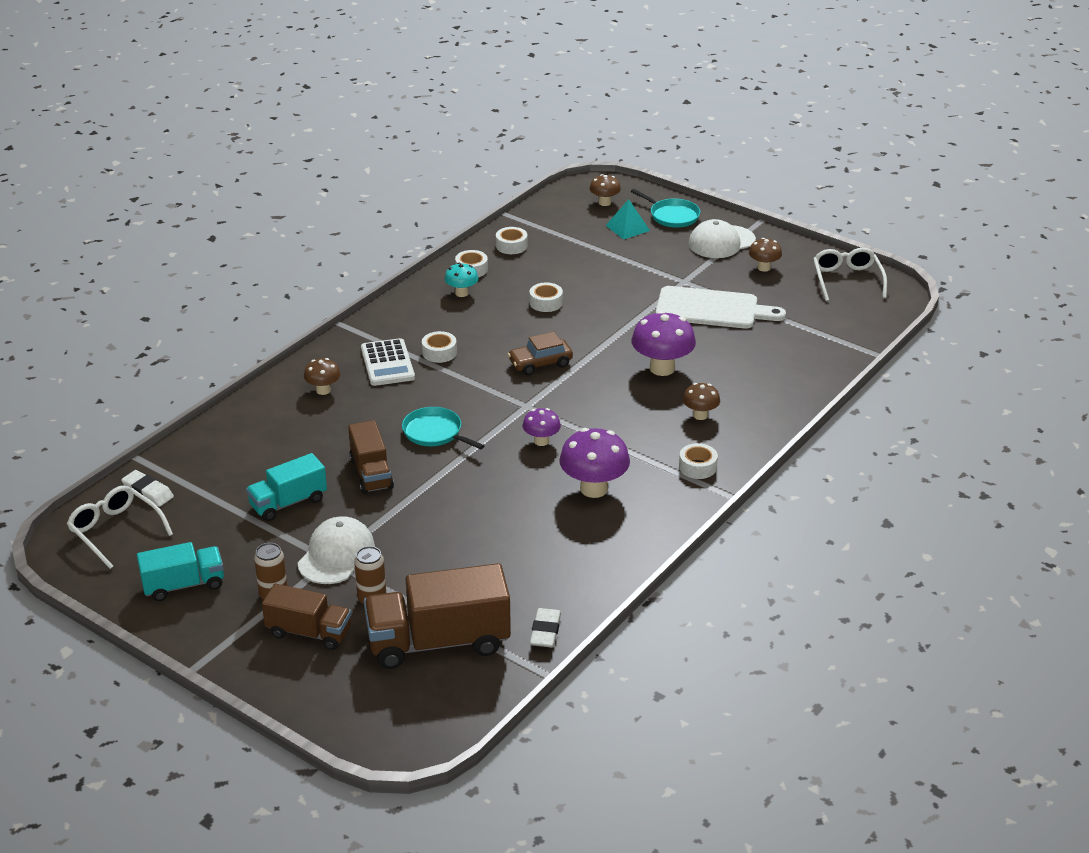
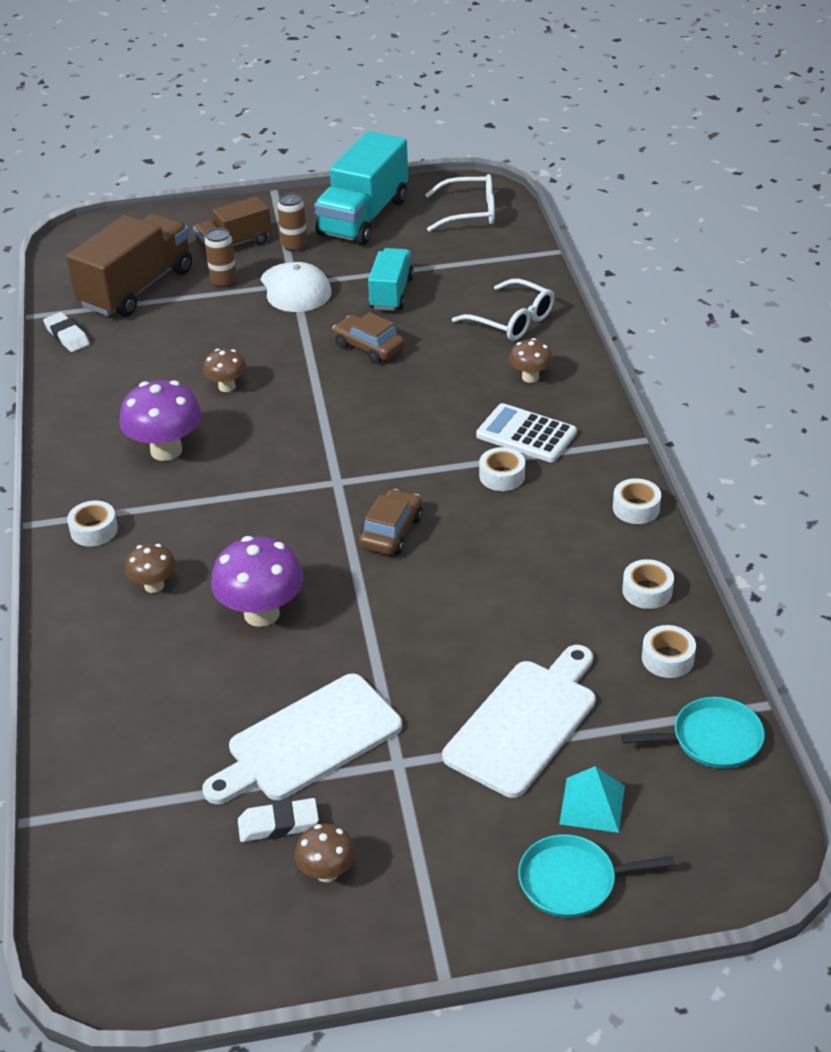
camera: 135 degrees right, 5 degrees up
white eraser [121,470,174,507] -> white eraser moved to [238,798,319,842]
turquoise truck [137,542,224,601] -> turquoise truck [314,131,408,245], size x1.68
brown truck [348,420,394,494] -> brown car [333,312,405,364]
turquoise pan [402,407,485,449] -> turquoise pan moved to [621,697,765,769]
turquoise mushroom [444,263,478,297] -> none
purple mushroom [523,408,561,446] -> none
white tape [530,282,563,312] -> white tape moved to [613,478,661,524]
brown mushroom [590,174,621,206] -> brown mushroom moved to [203,349,247,392]
white cap [688,219,756,258] -> none
white glasses [813,248,887,301] -> white glasses moved to [452,279,555,341]
none -> white cutting board [442,645,596,798]

